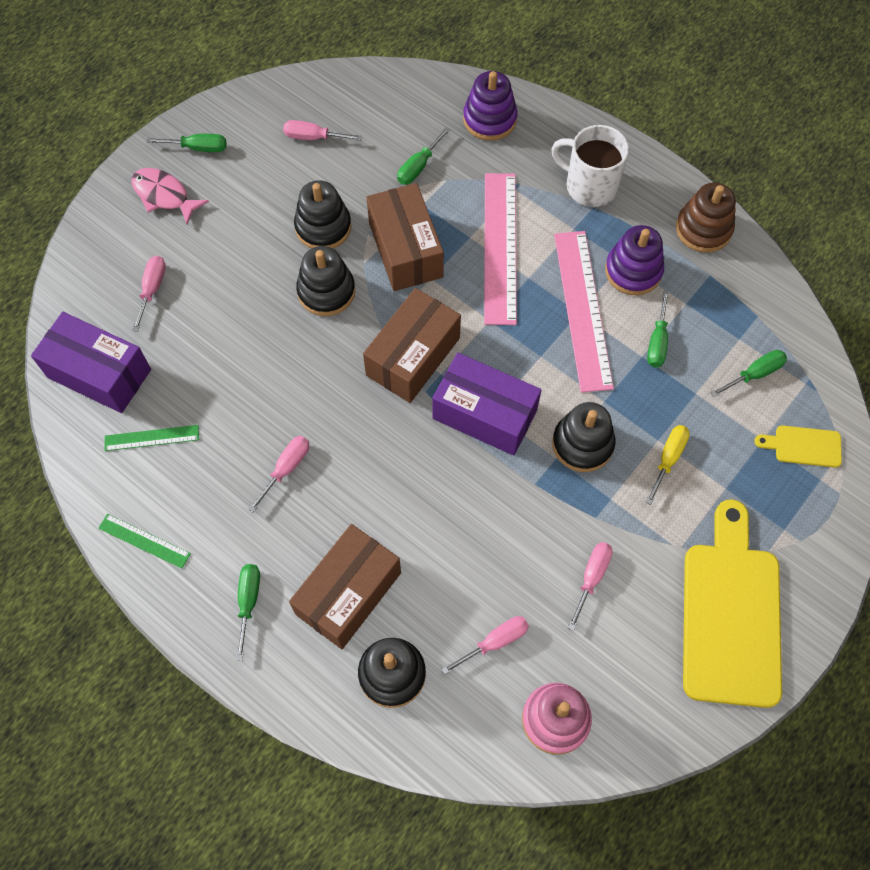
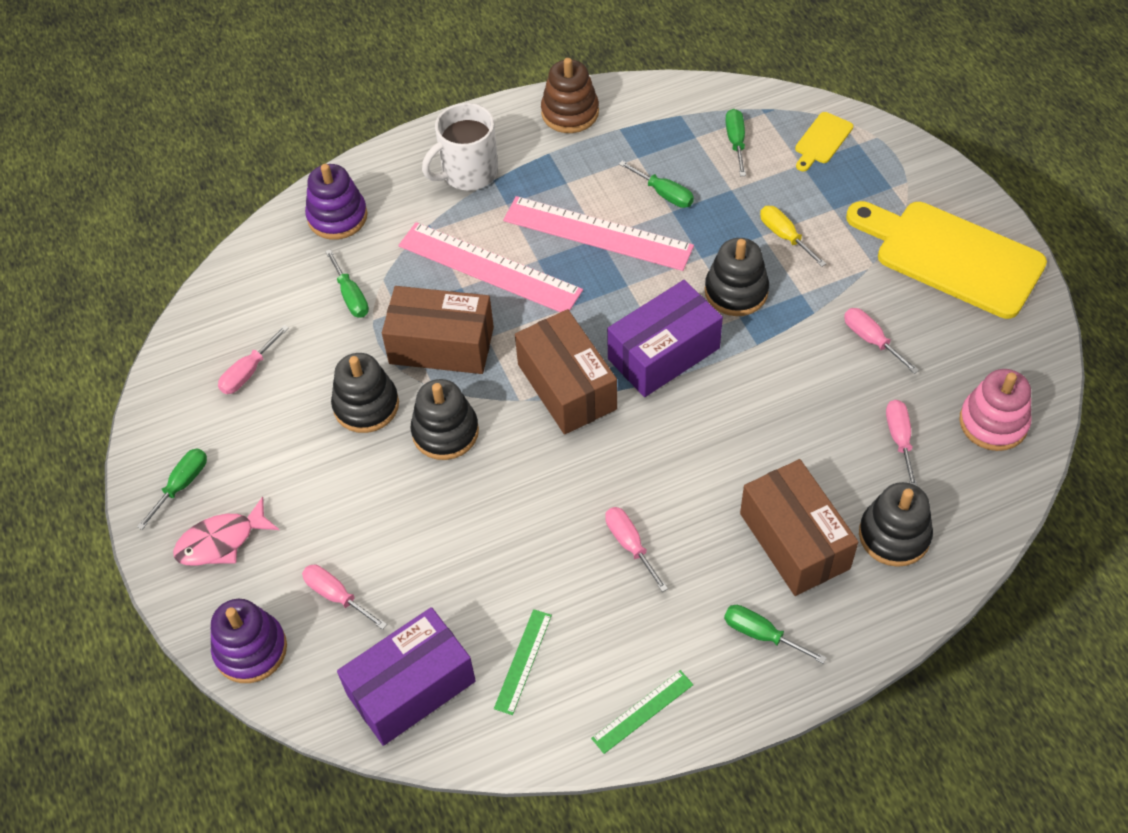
camera: 60 degrees left, 10 degrees down
purple stacking toy [605,225,664,295] -> purple stacking toy moved to [211,599,287,683]

